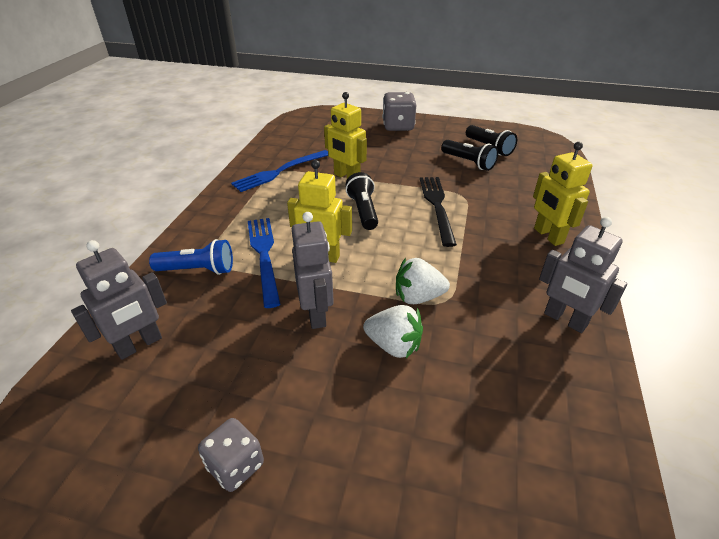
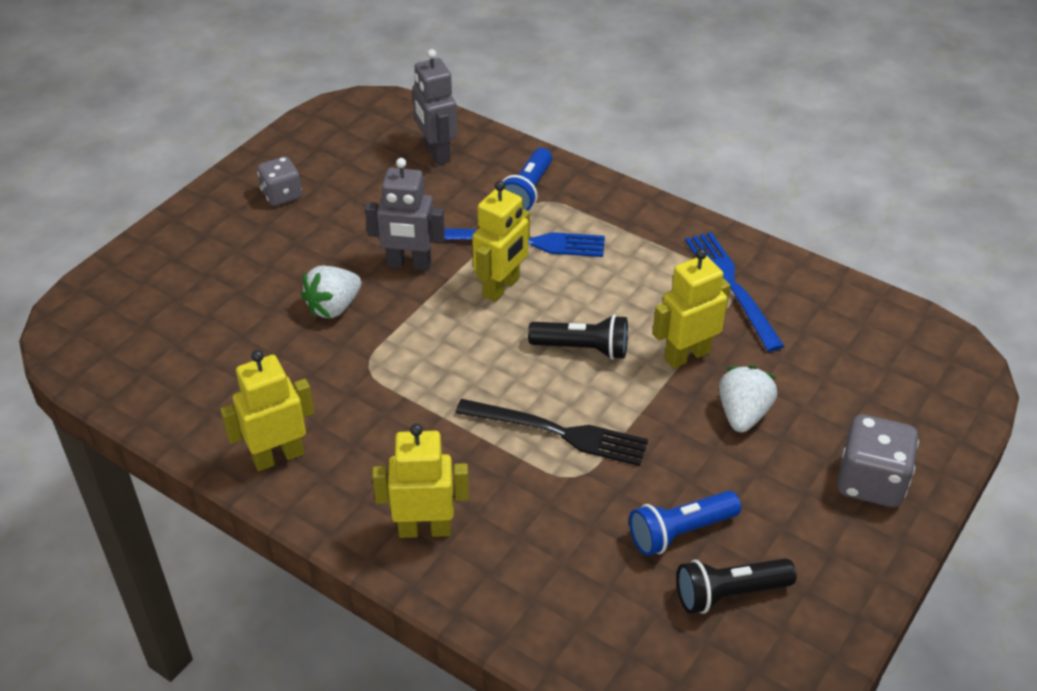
camera: 110 degrees right, 5 degrees up
white strawberry [396,258,450,304] -> white strawberry moved to [719,365,777,432]
black flashlight [441,140,498,171] -> blue flashlight [629,491,741,556]
grey robot [539,217,627,333] -> yellow robot [220,350,314,471]

